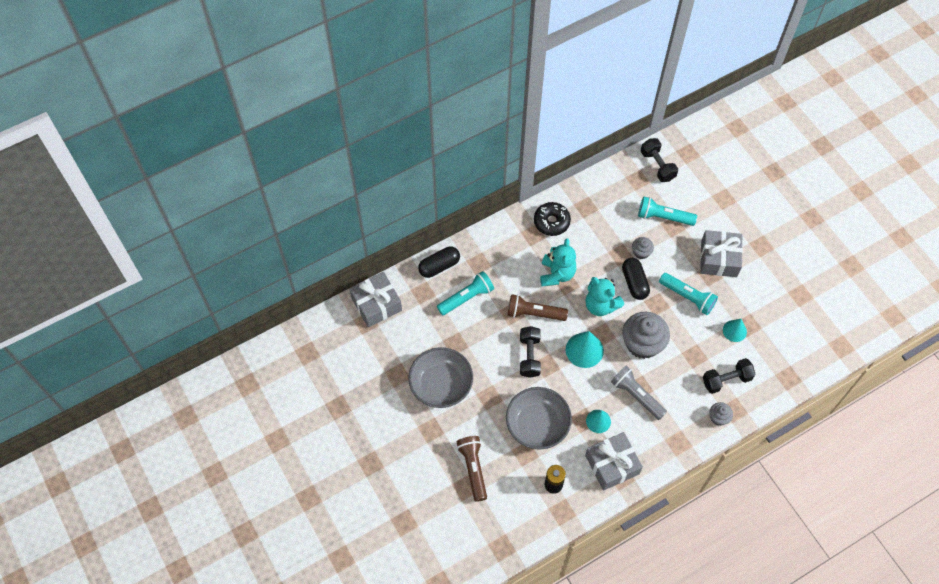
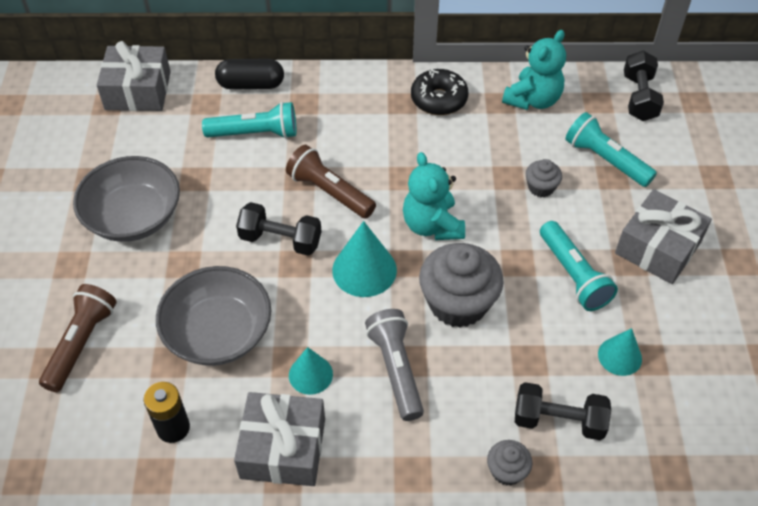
camera: 30 degrees right, 10 degrees down
black dumbbell [520,326,541,378] -> black dumbbell turned 75 degrees clockwise [236,202,322,256]
turquoise teddy bear [540,238,576,287] -> turquoise teddy bear moved to [502,30,566,110]
black capsule [622,258,650,300] -> none

